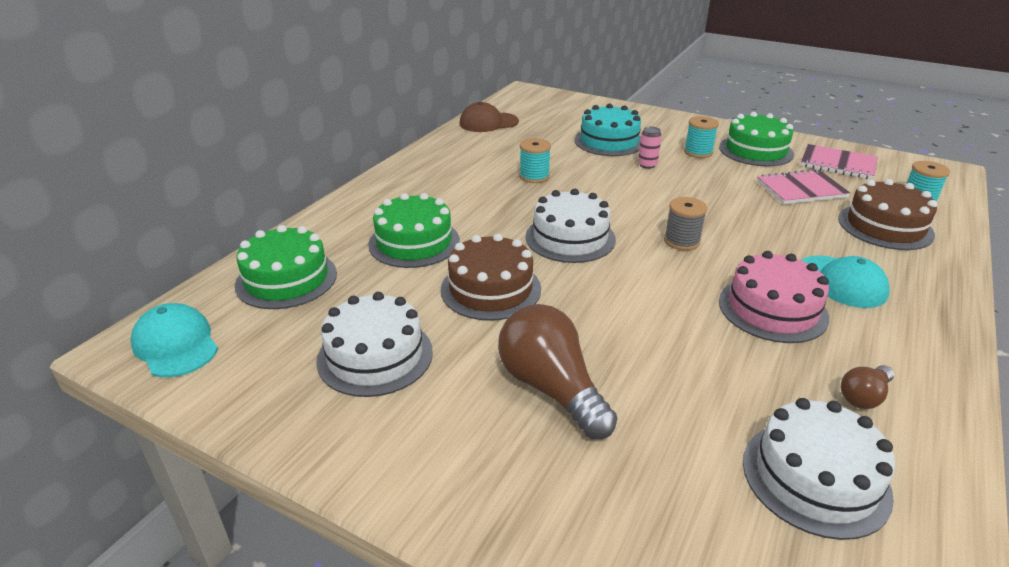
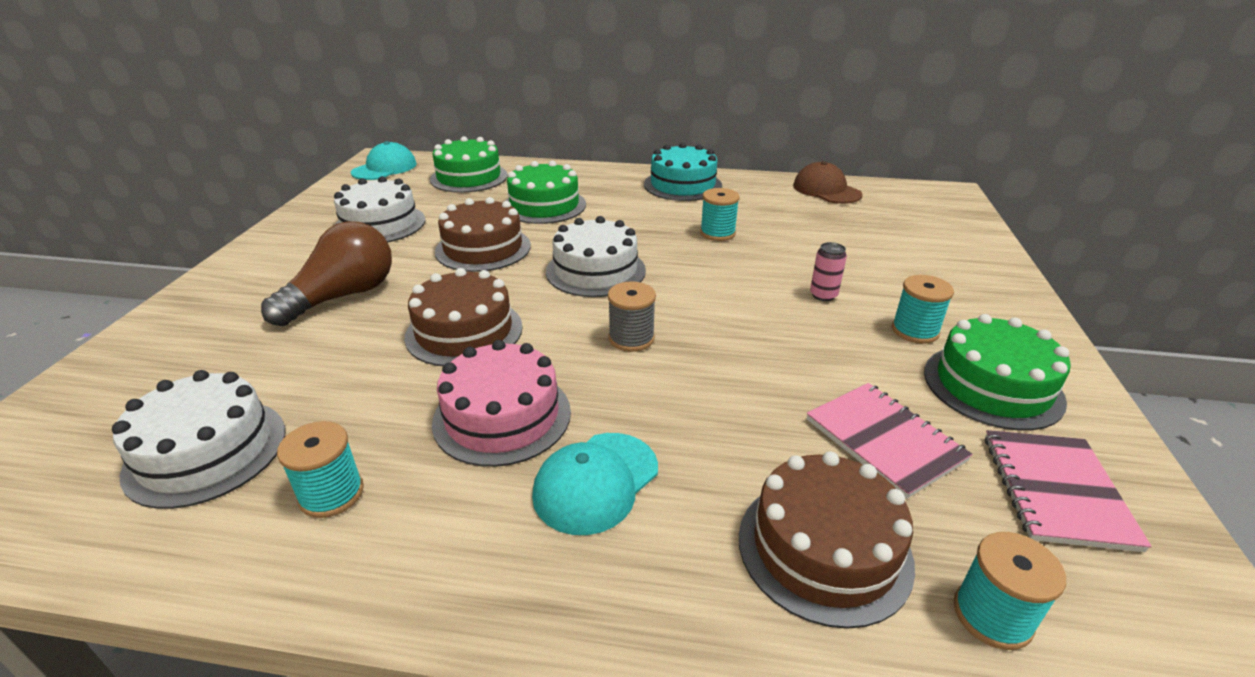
camera: 70 degrees right, 0 degrees up
turquoise cake [574,104,641,156] -> turquoise cake moved to [644,143,722,201]
brown light bulb [841,365,894,409] -> turquoise spool [277,421,364,518]
none -> brown cake [405,268,523,366]

